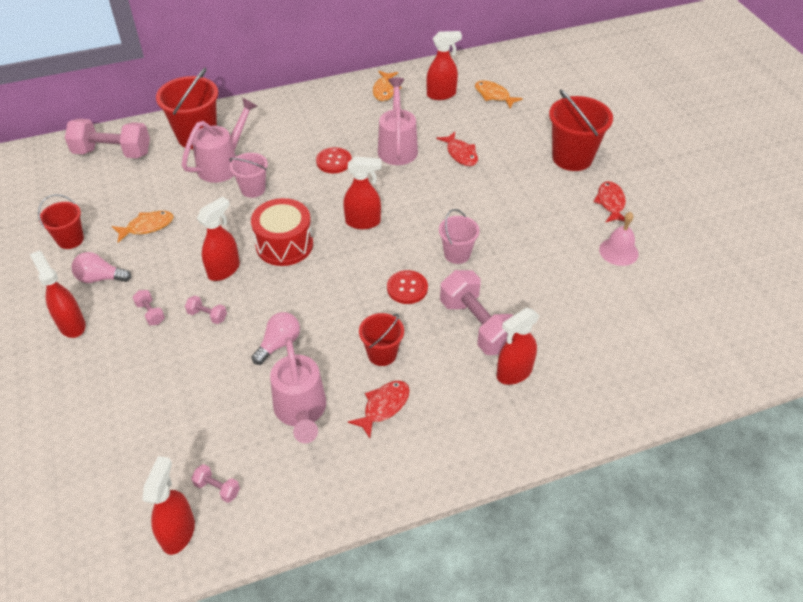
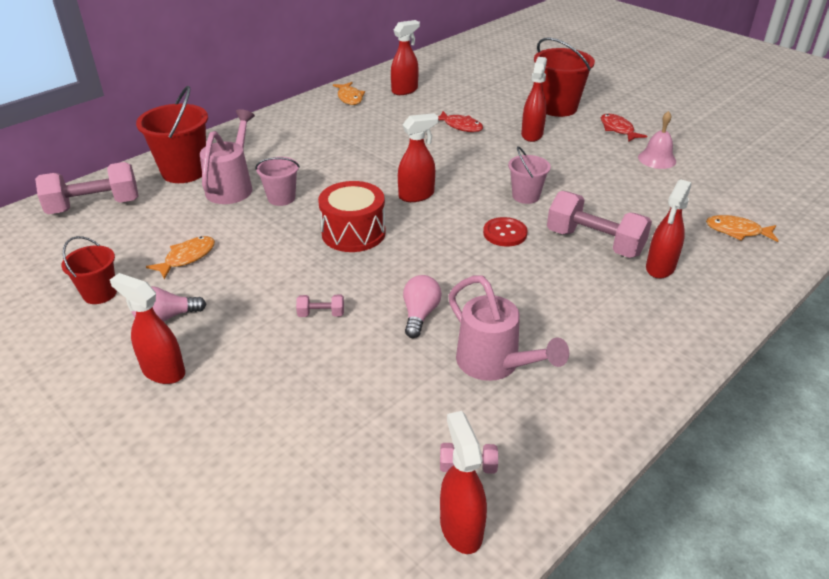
camera: 25 degrees left, 10 degrees down
pink dumbbell [132,290,165,325] -> none
red spray bottle [197,197,240,281] -> red spray bottle moved to [521,57,547,142]
red button [316,147,352,173] -> none
red fish [348,381,410,438] -> none
red bucket [359,313,404,366] -> none
pink watering can [378,77,418,165] -> none
orange fish [475,80,523,108] -> orange fish moved to [706,215,778,242]

